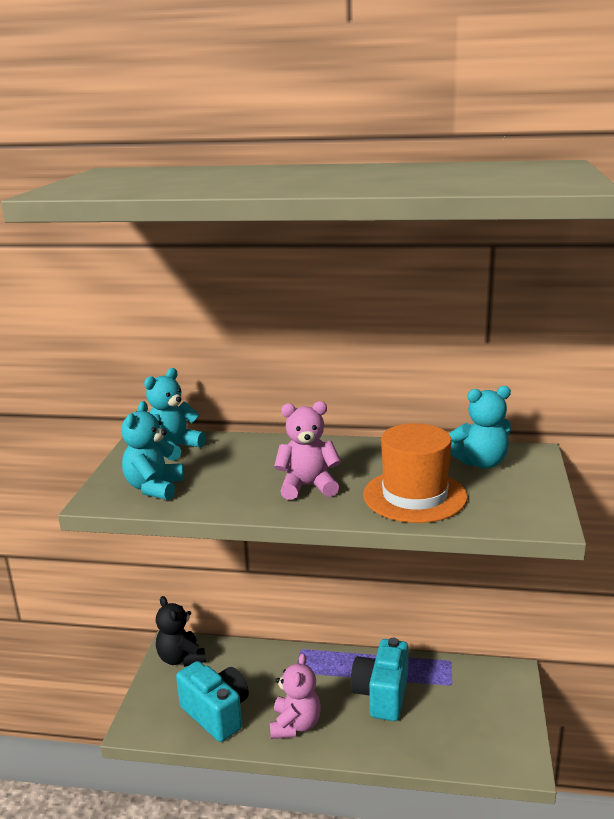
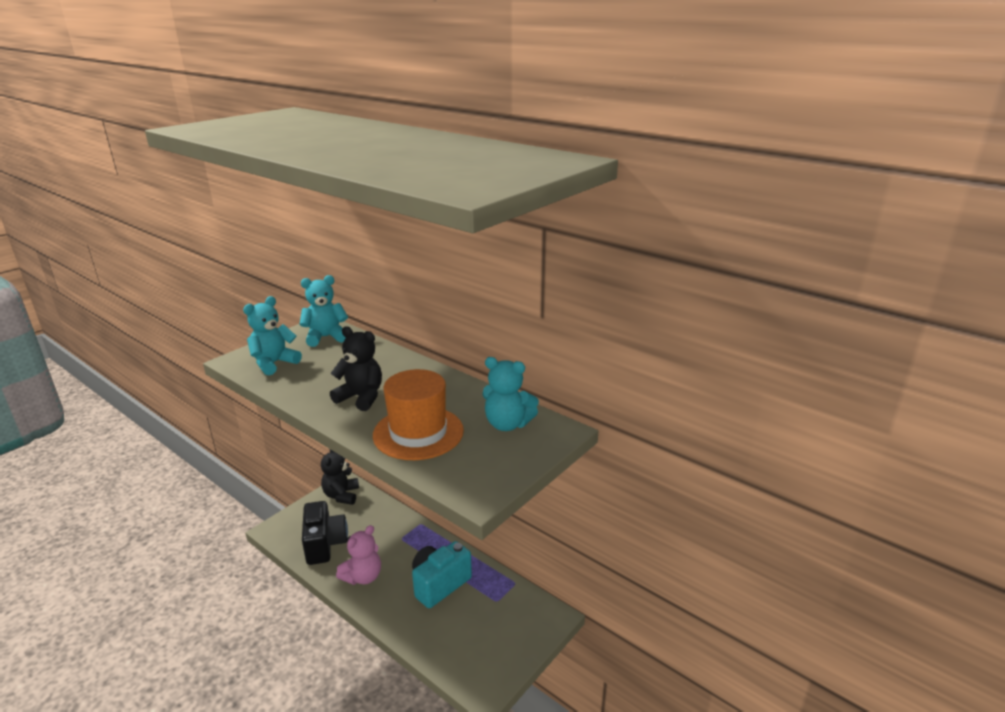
camera: 30 degrees right, 5 degrees up
turquoise camera [176,661,249,742] -> black camera [302,501,348,565]
pink teddy bear [274,401,341,500] -> black teddy bear [330,326,382,411]

